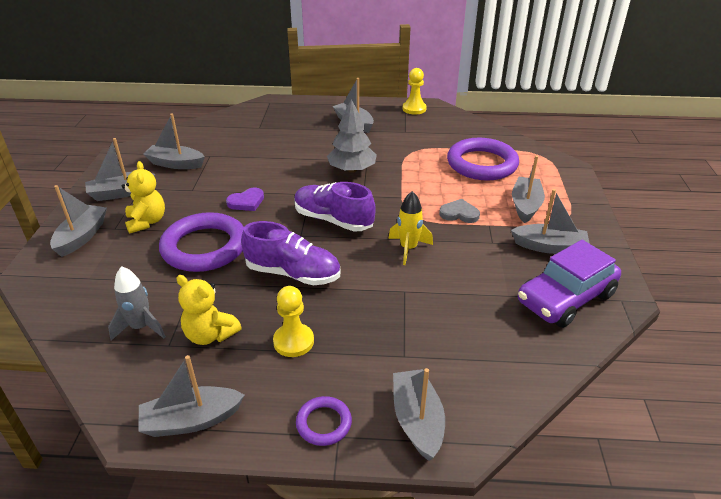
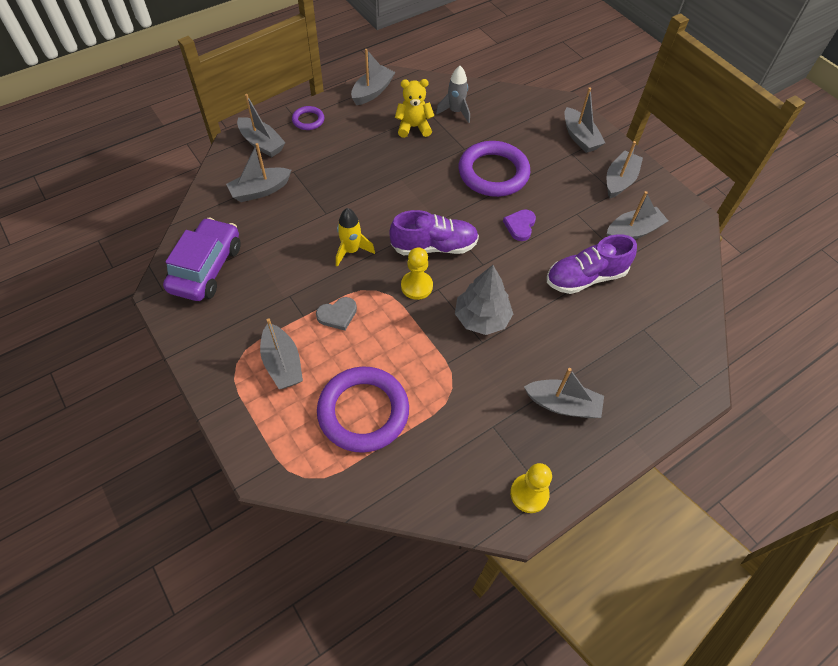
camera: 140 degrees right, 20 degrees up
yellow teddy bear [122,161,165,234] -> none
purple shoe [241,221,340,285] -> purple shoe moved to [547,234,637,294]
yellow pawn [273,286,314,357] -> yellow pawn moved to [401,248,433,300]
grey boat [511,189,590,254] -> grey boat moved to [226,143,291,202]

